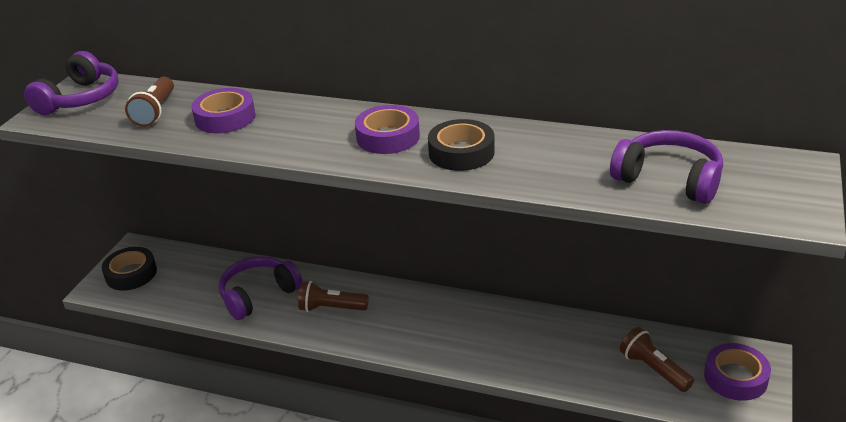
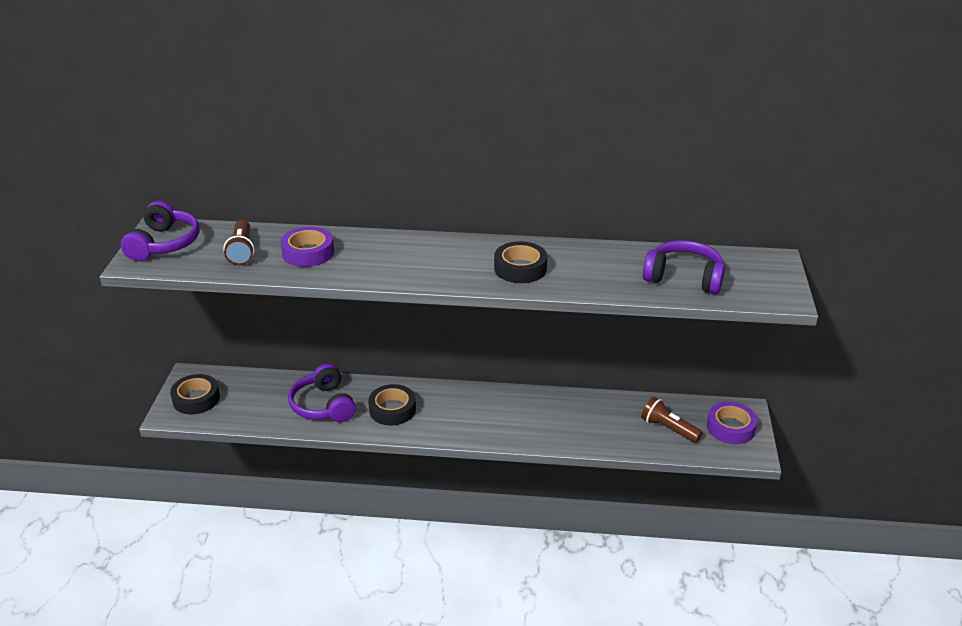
camera: 15 degrees left, 0 degrees up
purple headphones [219,256,302,320] -> purple headphones turned 60 degrees counterclockwise [288,363,356,422]
brown flashlight [298,281,369,312] -> black tape [368,384,416,426]
purple tape [355,105,420,154] -> none

